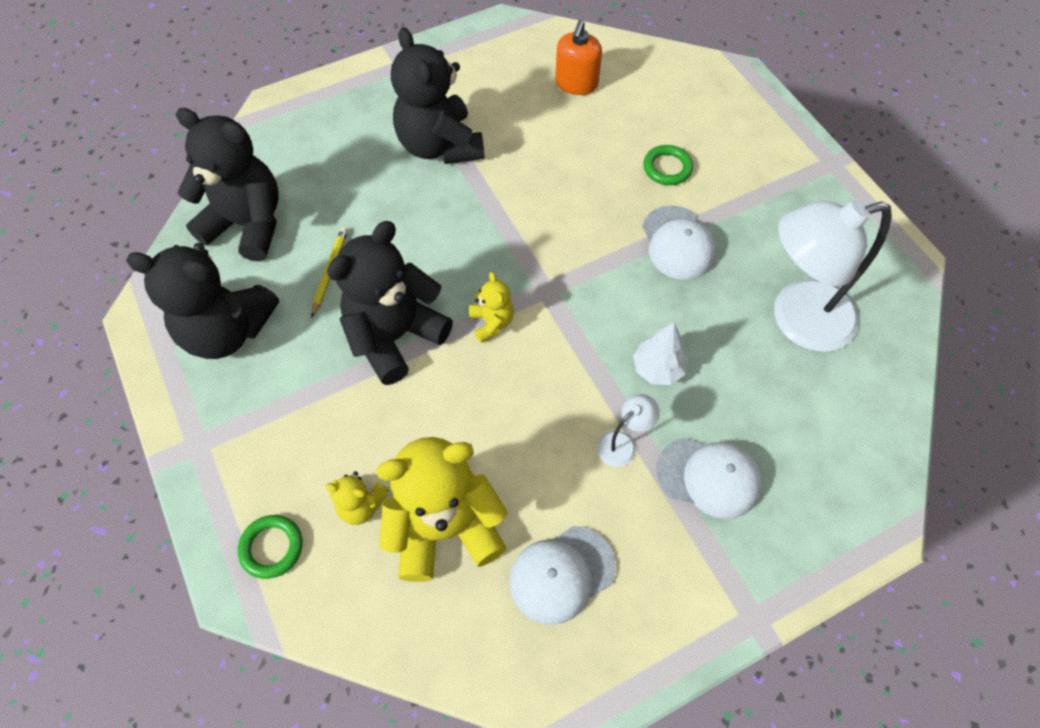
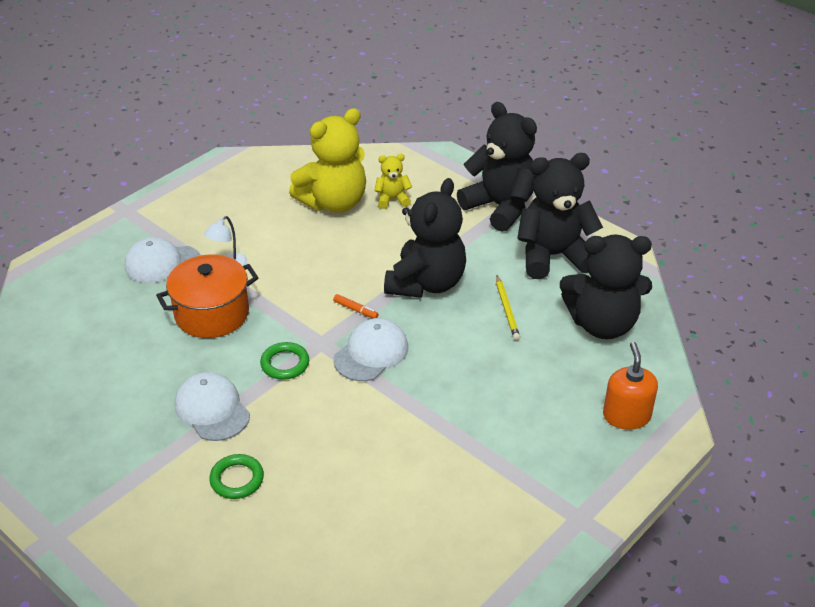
camera: 160 degrees right, 20 degrees down
green ring [238,515,303,579] -> green ring moved to [260,342,309,380]
black teddy bear [391,27,484,164] -> black teddy bear moved to [457,102,537,232]
yellow teddy bear [469,272,514,343] -> orange marker [333,294,379,318]
white cap [509,526,616,625] -> white cap moved to [333,318,408,381]
orange soap dispenser [555,20,602,95] -> orange soap dispenser moved to [603,342,658,430]
white tree [633,322,688,385] -> orange pot [156,255,258,338]
white lamp [774,200,892,352] -> none

